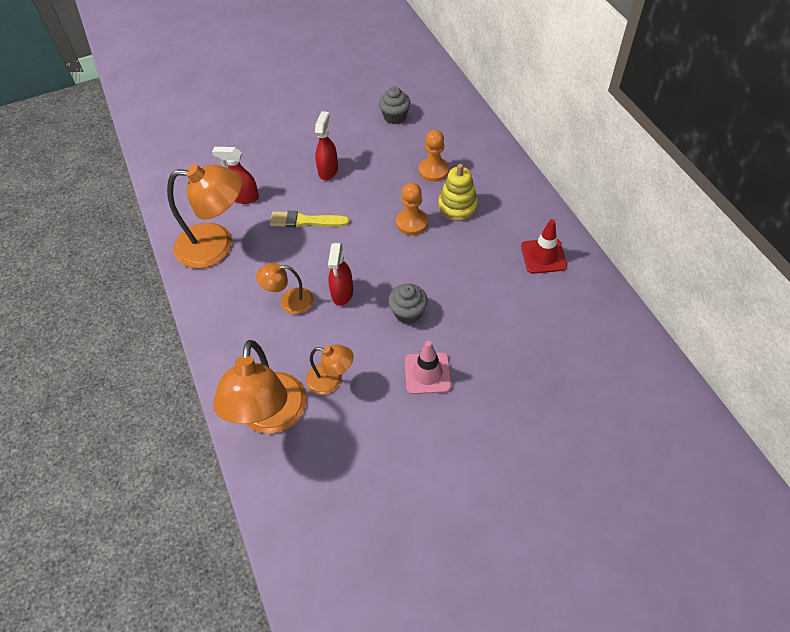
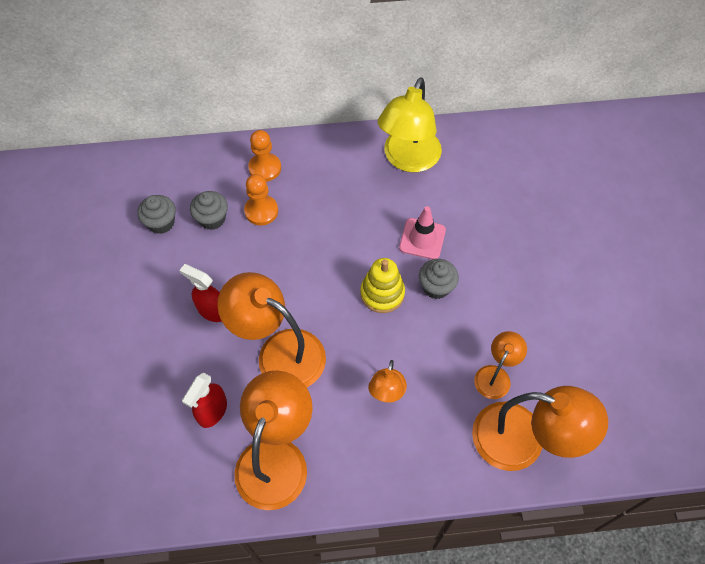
camera: 75 degrees left, 5 degrees up
yellow brush [270,211,350,228] -> orange lamp [217,272,326,387]
red spray bottle [328,243,353,306] -> none
orange pawn [396,182,428,235] -> orange pawn moved to [248,130,281,182]
pink traffic cone [405,341,451,394] -> pink traffic cone moved to [399,206,446,259]
yellow stacking toy [438,164,478,221] -> yellow stacking toy moved to [360,258,405,313]
red traffic cone [521,219,567,274] -> yellow lamp [378,77,442,172]
none -> grey cupcake [190,191,228,230]

